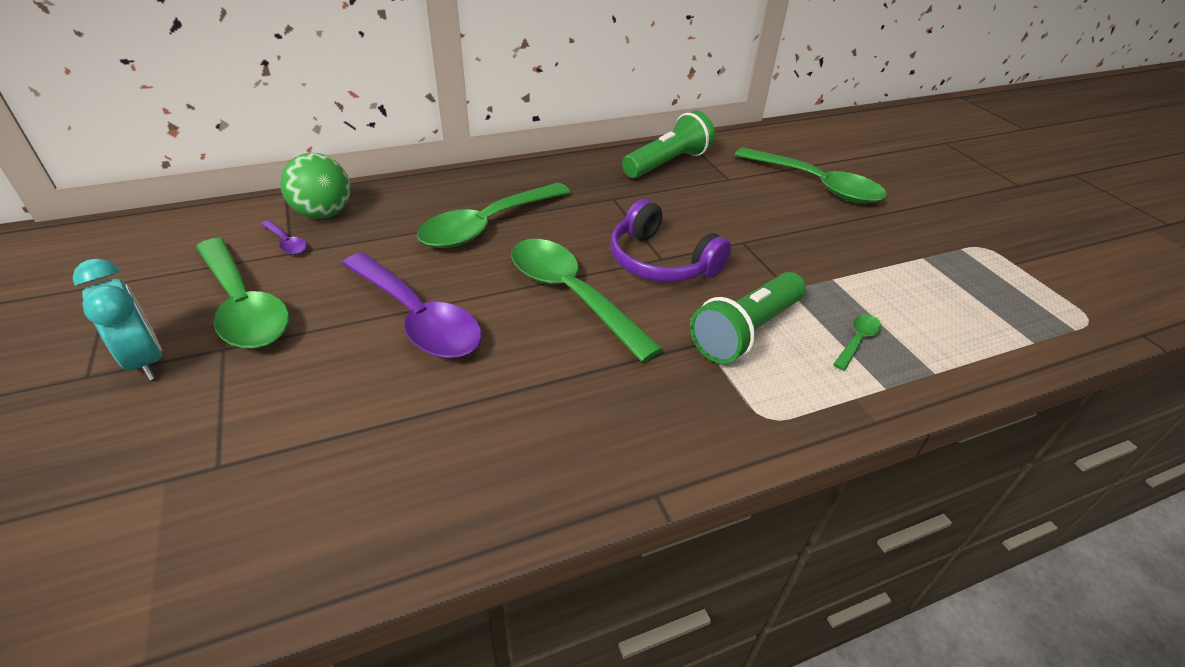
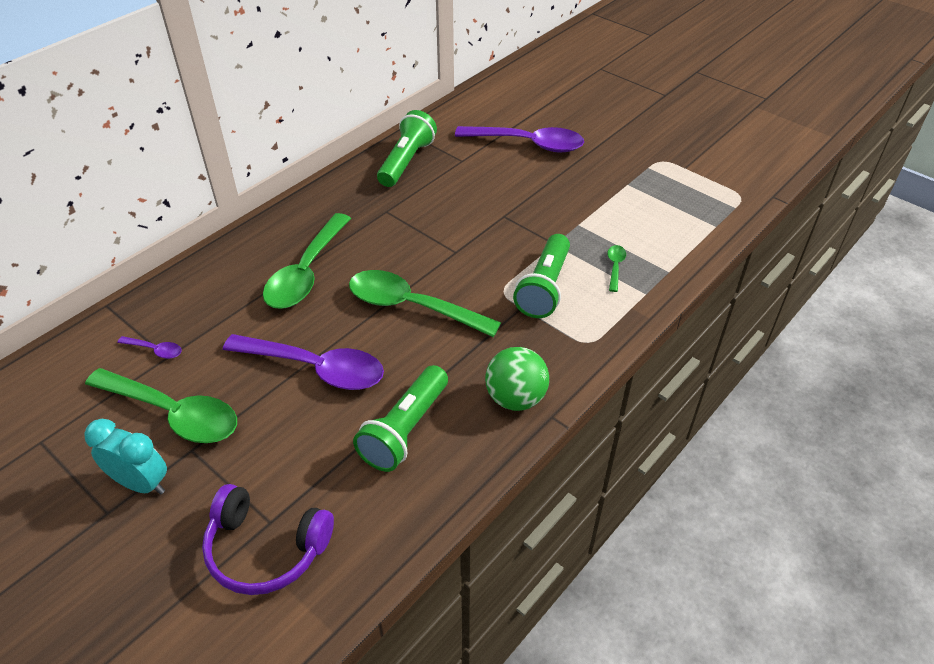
camera: 25 degrees left, 5 degrees up
green ball [280,153,351,219] -> green ball moved to [485,347,549,411]
purple headphones [610,199,731,282] -> purple headphones moved to [202,484,334,595]
green spoon [735,147,887,203] -> purple spoon [455,126,584,153]
none -> green flashlight [353,365,448,472]

